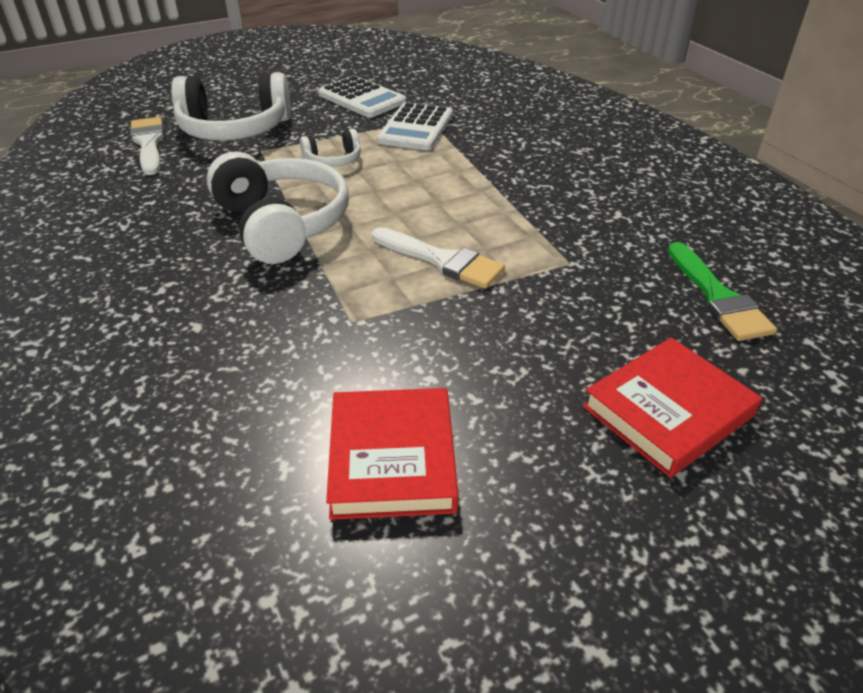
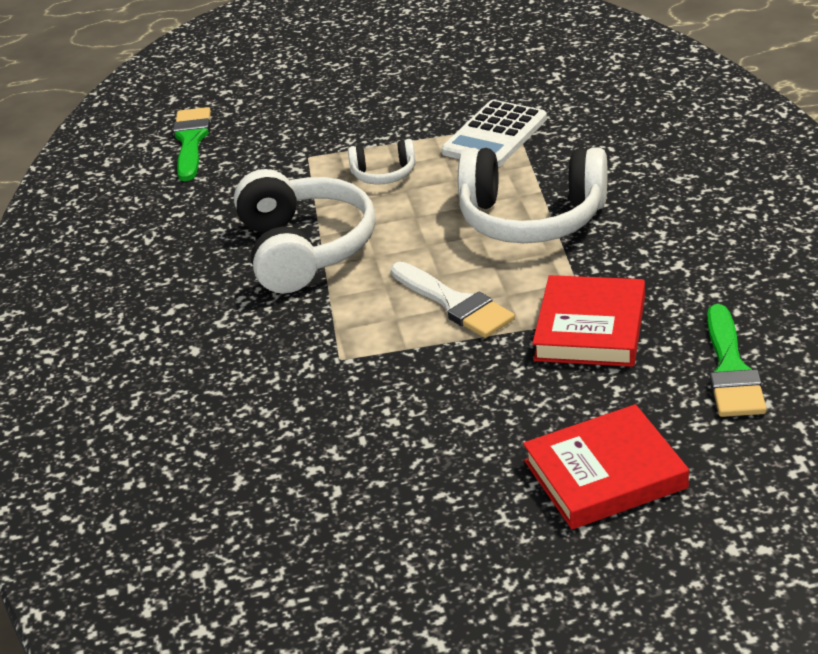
camera: 20 degrees right, 5 degrees down
white brush [130,117,165,175] -> green brush [173,107,211,181]
white headphones [171,72,291,140] -> white headphones moved to [458,147,607,243]
white calculator [318,76,406,118] -> none
red book [326,388,459,520] -> red book moved to [532,275,645,367]

